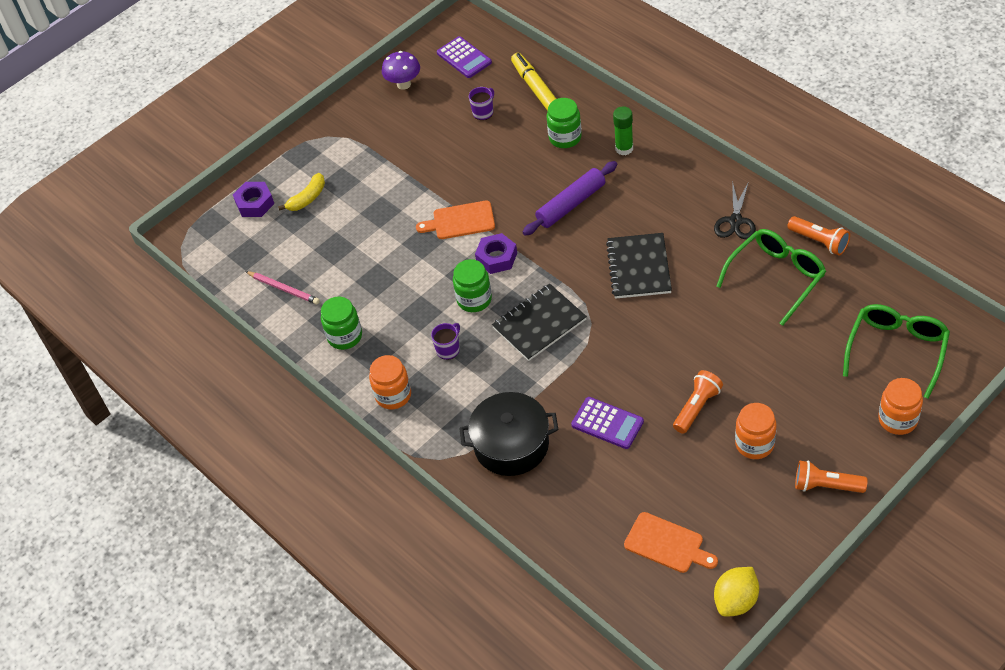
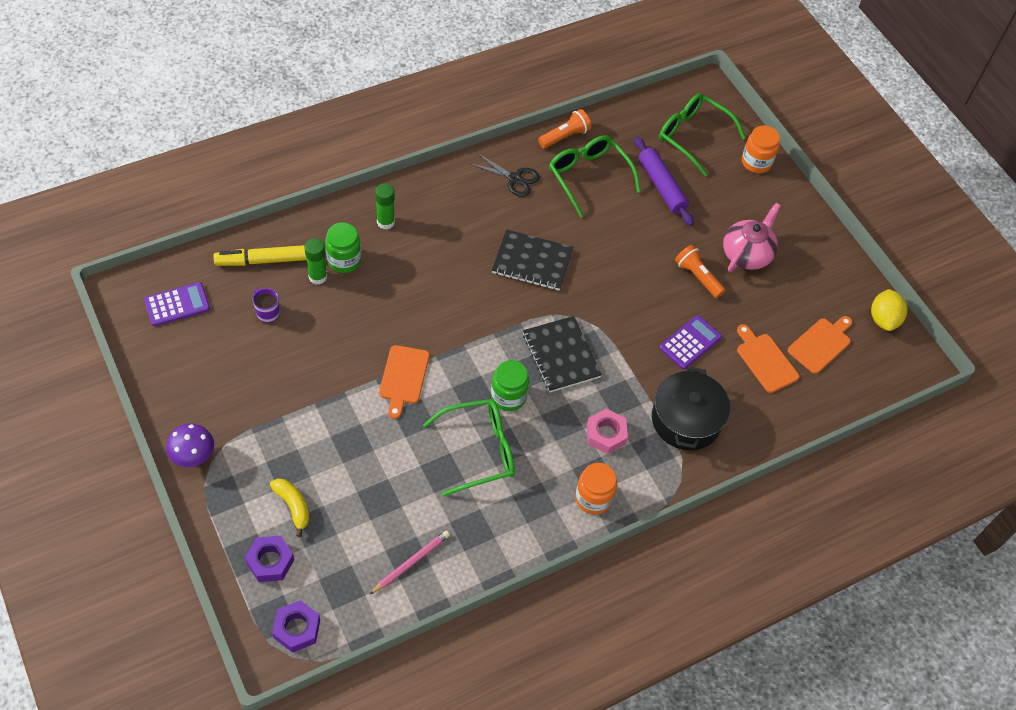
camera: 85 degrees left, 5 degrees up
green jar [321,297,362,350] -> none
purple mushroom [382,51,420,90] -> purple mushroom moved to [166,423,214,467]
purple mug [431,323,460,360] -> none
purple nut [475,233,517,274] -> purple nut moved to [272,600,320,653]
purple rolling pin [523,161,617,236] -> purple rolling pin moved to [634,137,694,226]
yellow lemon [714,567,759,616] -> yellow lemon turned 45 degrees clockwise [871,289,907,331]
orange jar [735,403,777,459] -> pink teapot [723,203,781,272]
orange flashlight [795,460,868,493] -> none
none -> green glue stick [304,238,327,285]
none -> green glasses [423,399,515,497]
none -> pink nut [587,408,628,454]
none -> orange cutting board [737,324,799,393]

